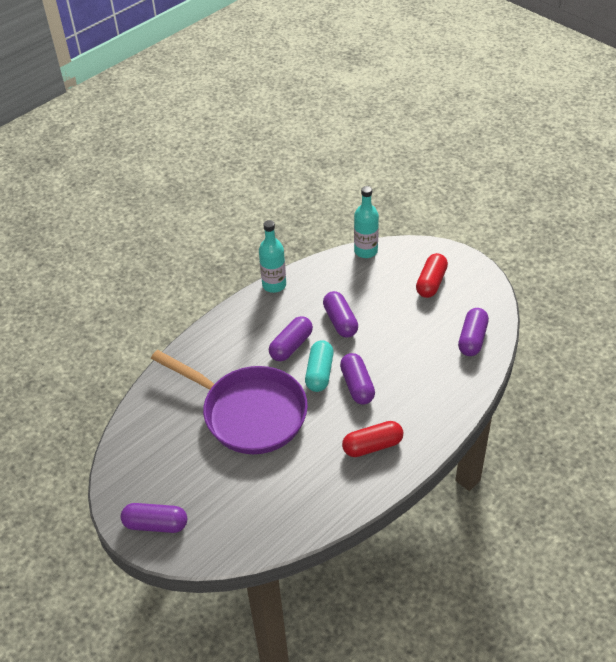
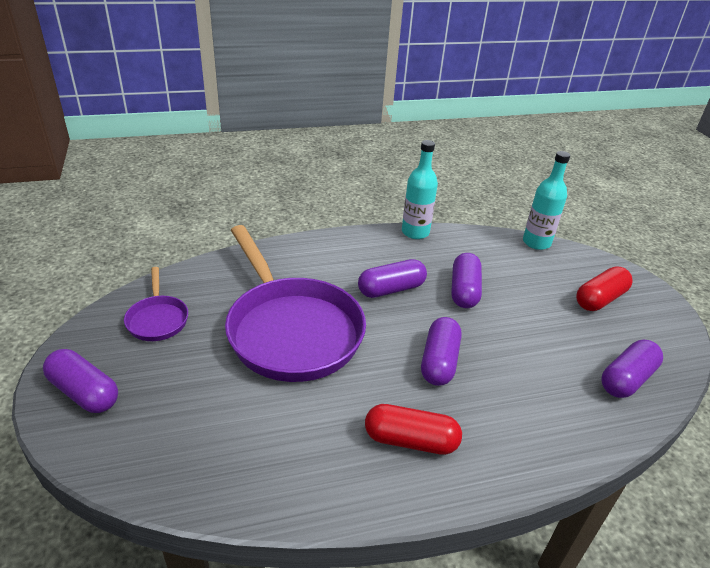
camera: 25 degrees right, 10 degrees down
turquoise capsule [305,340,334,392] -> none
none -> purple pan [124,267,188,341]

